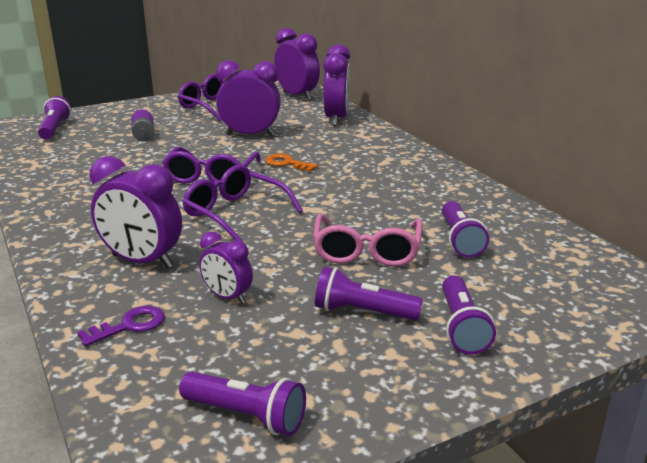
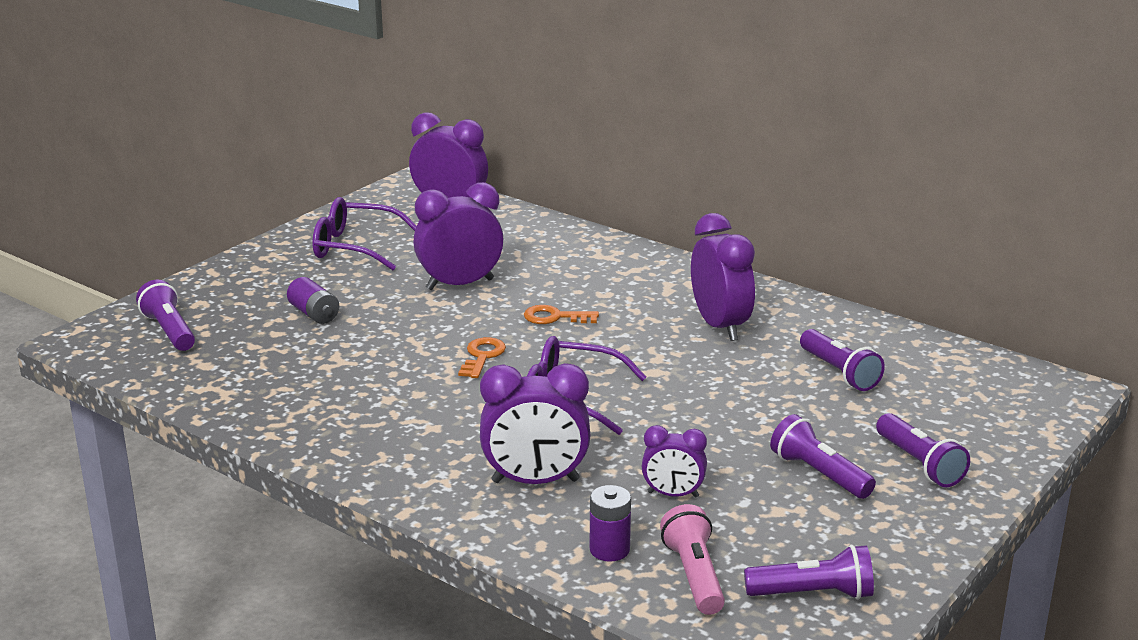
camera: 25 degrees left, 0 degrees up
purple key [77,306,164,346] -> purple battery [590,485,631,562]
purple glasses [162,147,261,184] -> orange key [458,337,506,378]
pink glasses [313,214,422,267] -> none
purple flashlight [315,267,423,321] -> purple flashlight turned 60 degrees clockwise [770,414,876,499]
purple clock [323,44,350,126] -> purple clock moved to [691,213,755,341]
none -> pink flashlight [660,504,725,615]

